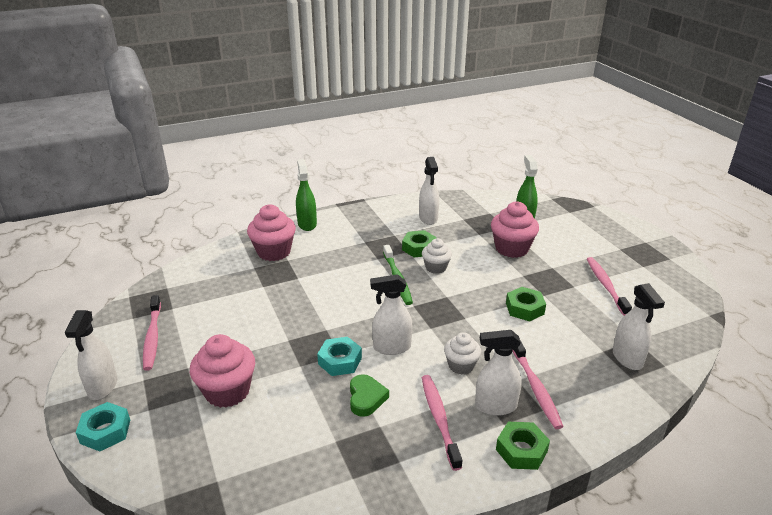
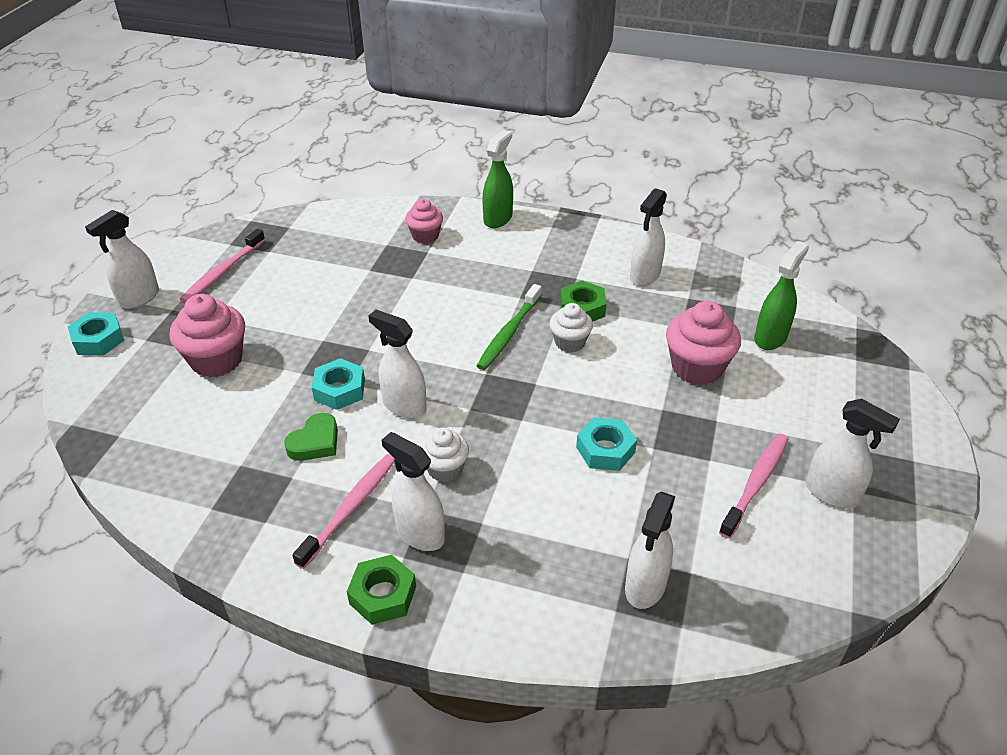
camera: 40 degrees right, 10 degrees up
pink cupcake [247,204,296,261] -> pink cupcake [405,199,443,244], size x0.61
green nut [506,287,546,322] -> turquoise nut [576,417,637,471]
pink toothbrush [513,340,564,429] -> none
none -> white spray bottle [805,399,900,508]

